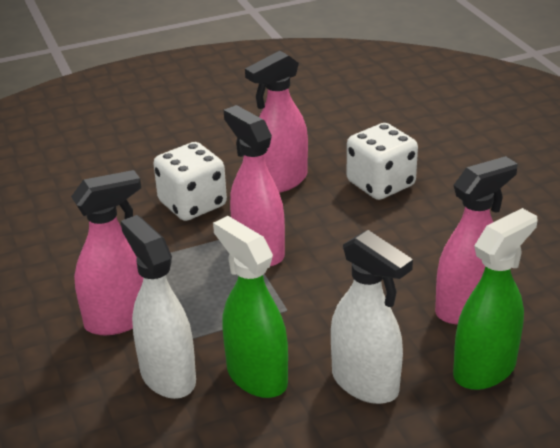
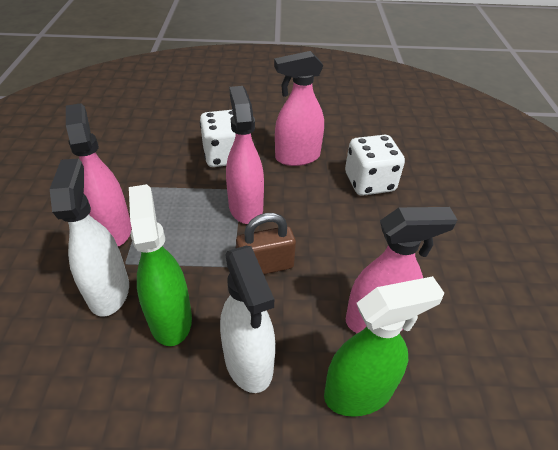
camera: 20 degrees right, 10 degrees up
pink spray bottle [71,170,143,335] -> pink spray bottle turned 105 degrees counterclockwise [66,103,132,246]
none -> brown padlock [236,213,296,274]

